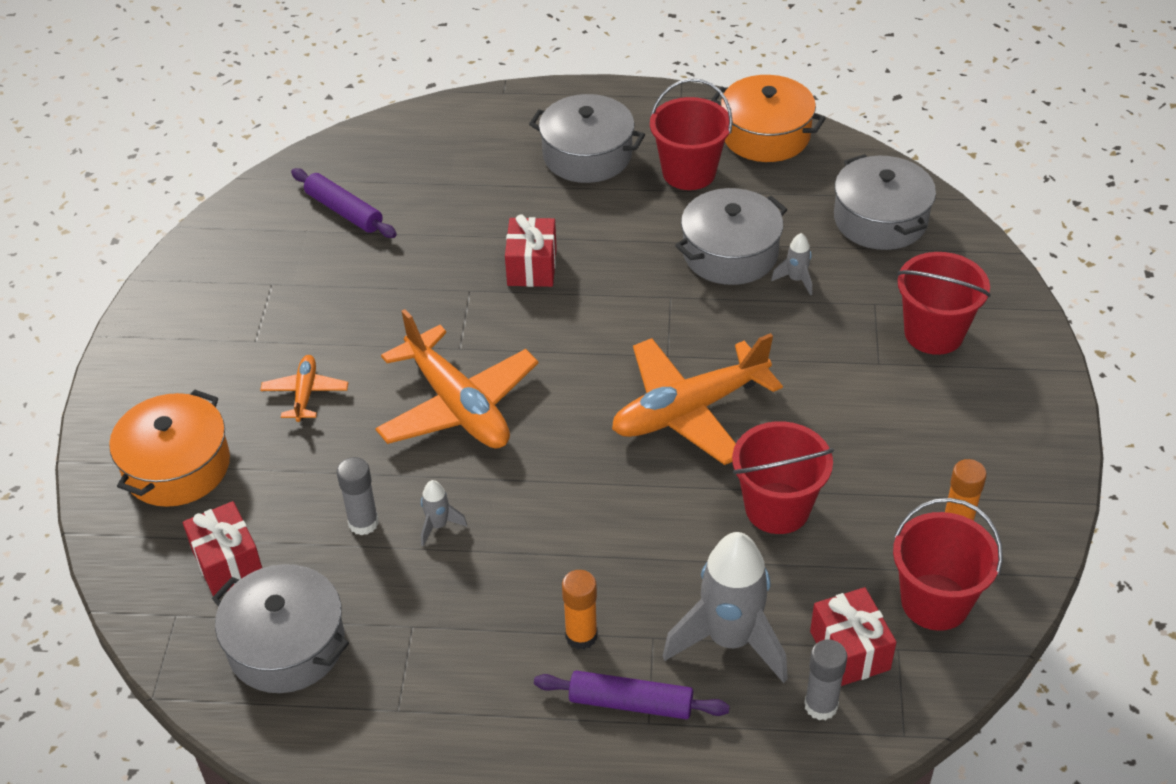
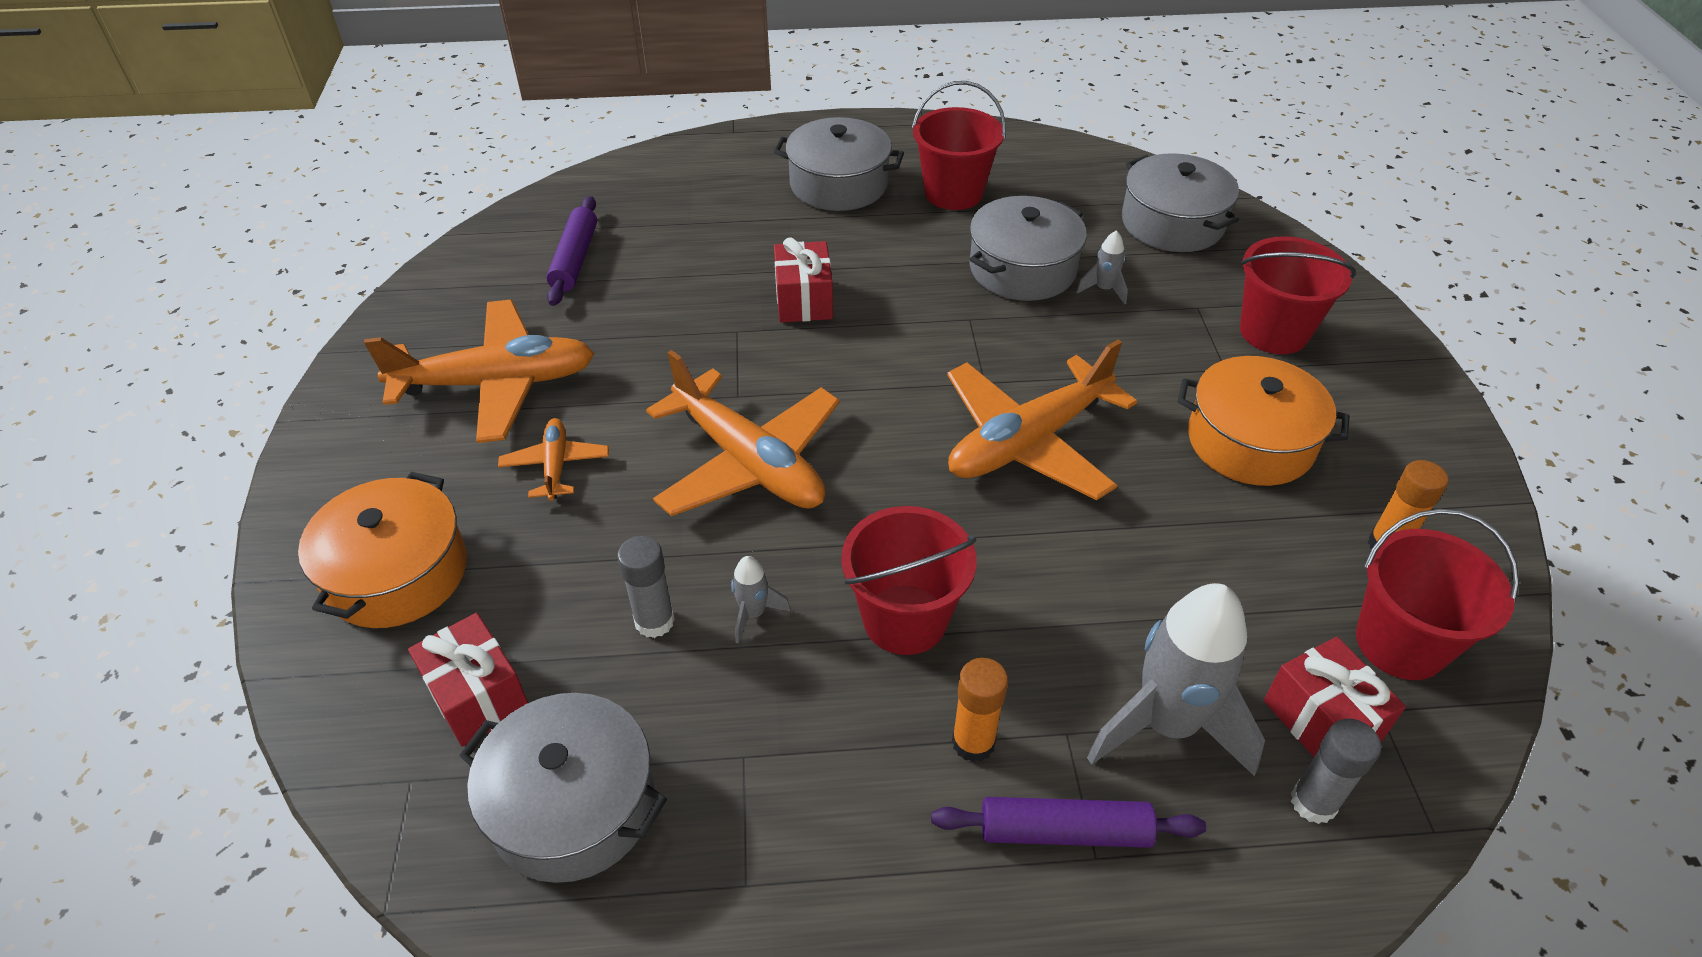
camera: 10 degrees left, 0 degrees up
purple rolling pin [291,168,397,238] -> purple rolling pin turned 60 degrees clockwise [546,196,597,306]
orange pot [711,75,826,162] -> orange pot moved to [1178,356,1349,486]
red bucket [732,421,834,534] -> red bucket moved to [841,506,977,655]
none -> orange plane [364,300,595,443]

